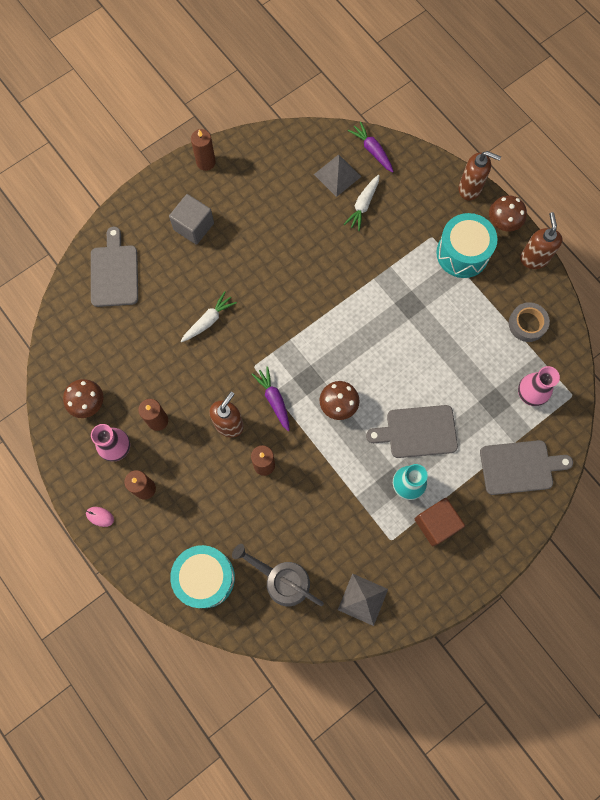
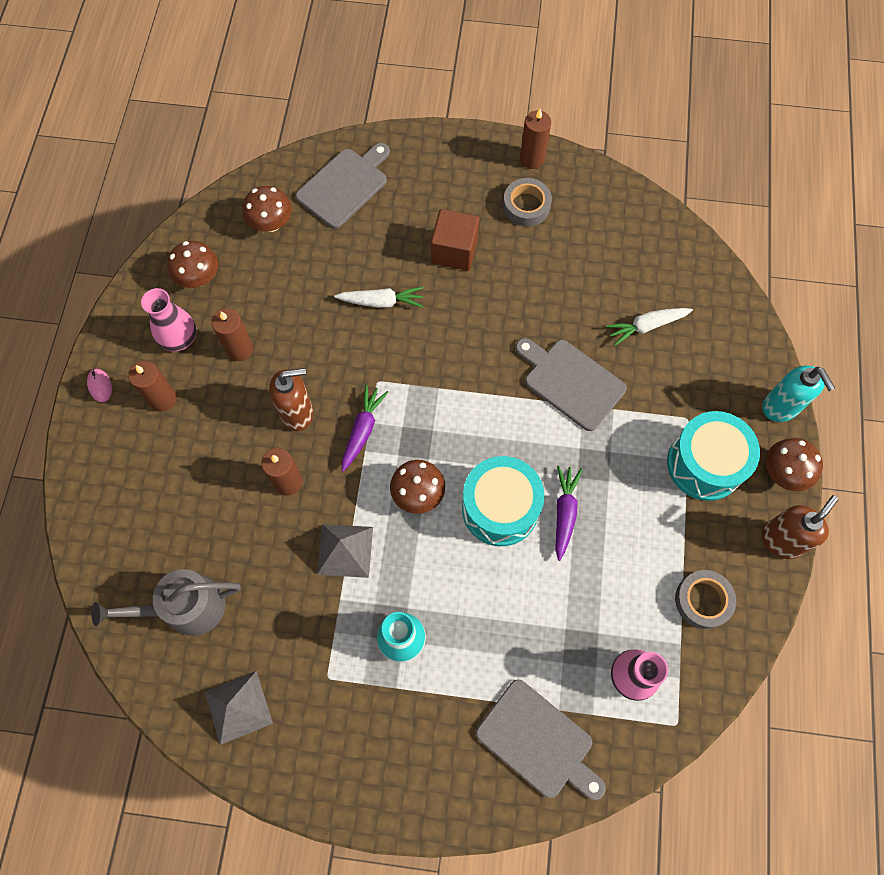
camera: 45 degrees right, 5 degrees down
grey cube [169,194,214,245] -> none
turquoise drum [170,545,235,608] -> turquoise drum moved to [462,456,545,546]
grey watering can [232,544,324,606] -> grey watering can turned 90 degrees counterclockwise [91,569,241,636]
grey pyramid [314,154,361,197] -> grey pyramid moved to [317,524,373,578]
purple carrot [348,122,394,173] -> purple carrot moved to [555,465,583,561]
grey cutting board [366,405,458,458] -> grey cutting board moved to [515,338,627,431]
brown cube [415,498,465,546] -> brown cube moved to [431,209,479,271]
brown soap dispenser [459,151,501,201] -> turquoise soap dispenser [762,366,835,422]
none -> brown mushroom [243,186,292,232]
none -> grey tape [503,178,552,227]

